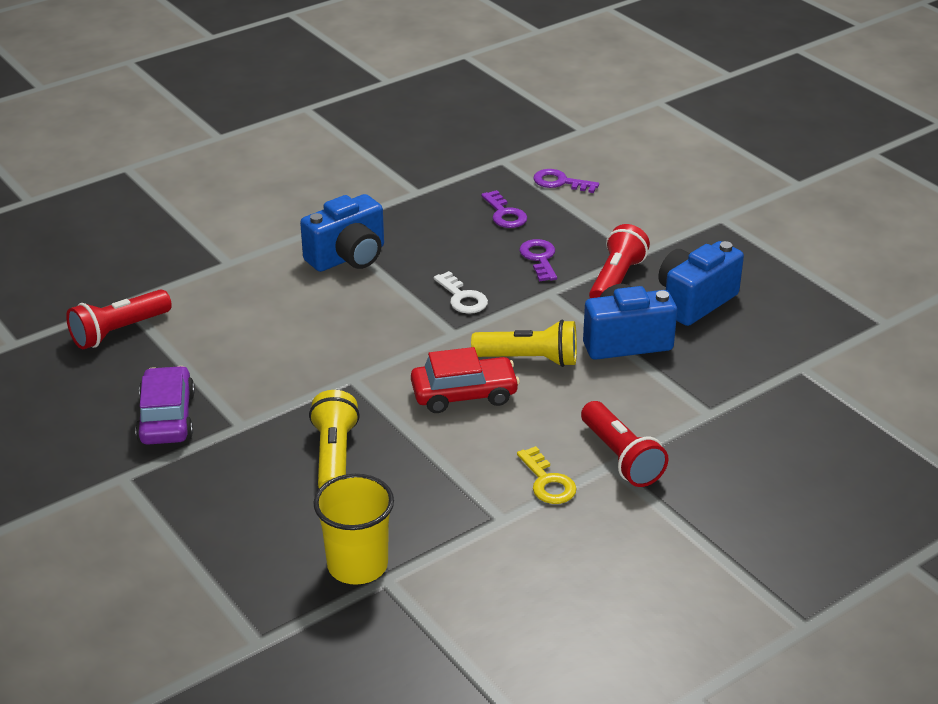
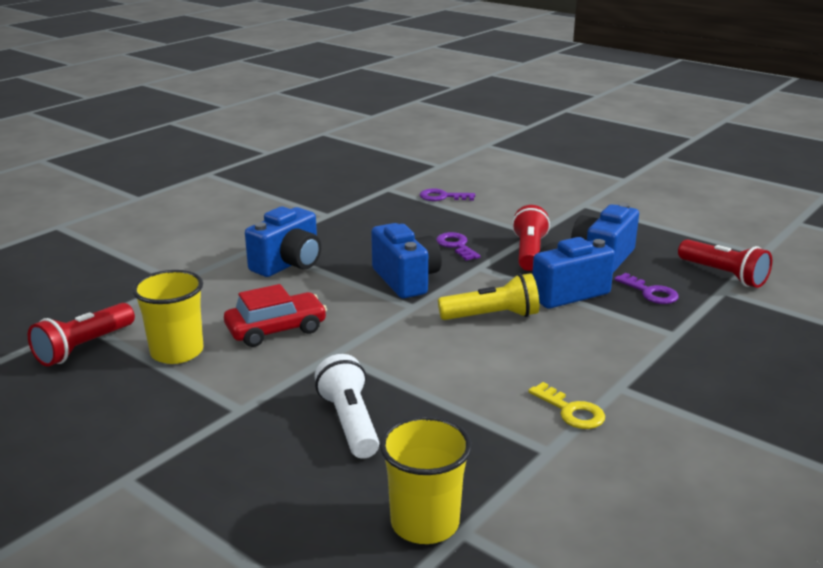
camera: 15 degrees left, 10 degrees down
purple car [135,366,195,445] -> none
yellow flashlight [309,390,360,488] -> white flashlight [315,354,379,459]
red car [411,347,520,413] -> red car moved to [224,284,327,347]
white key [434,271,488,314] -> blue camera [371,223,442,298]
purple key [481,190,527,228] -> purple key moved to [614,273,679,304]
red flashlight [581,401,669,487] -> red flashlight moved to [678,239,772,288]
none -> yellow cup [132,270,203,364]

